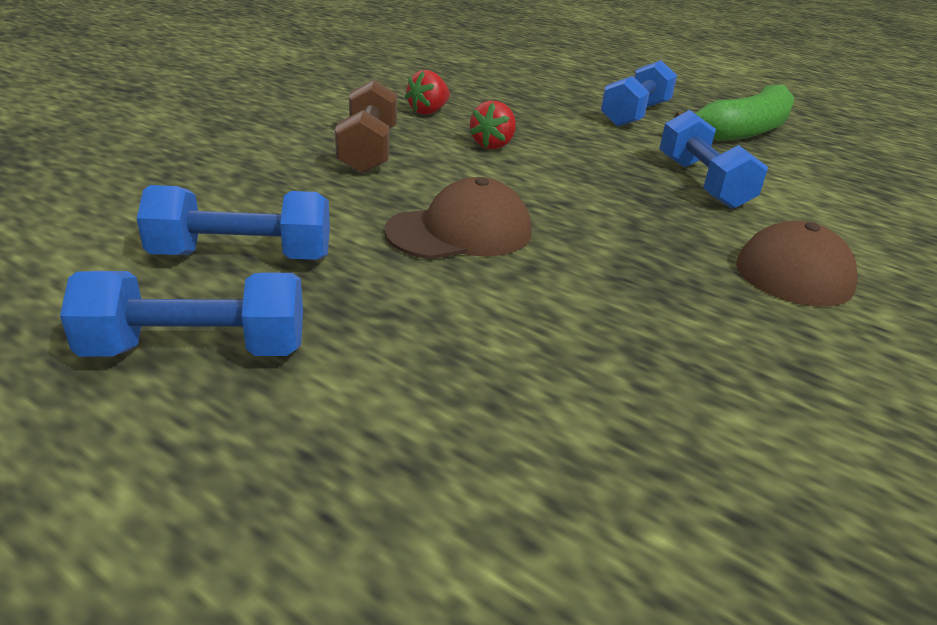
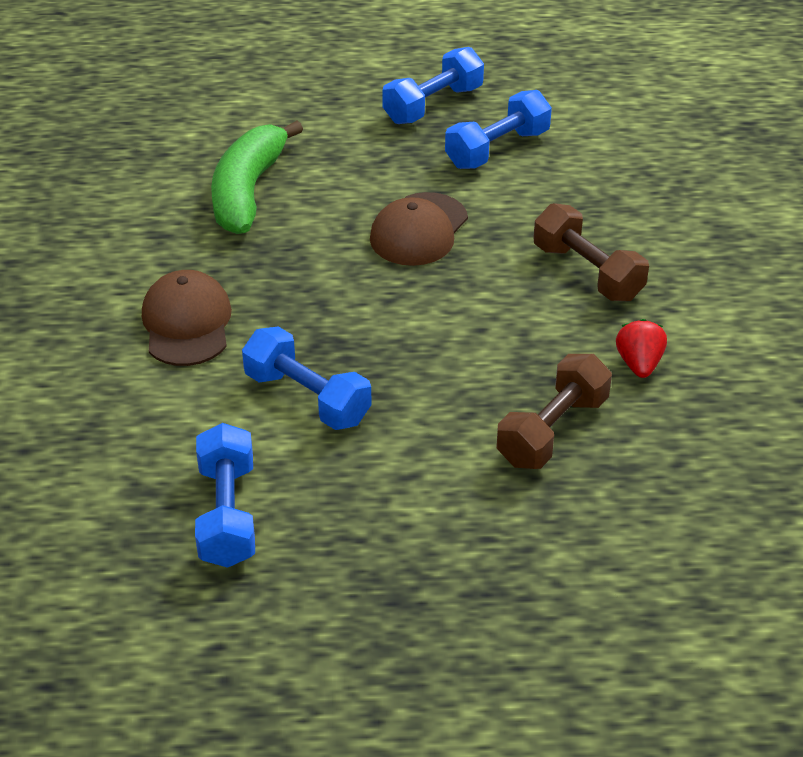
camera: 145 degrees right, 10 degrees up
red strawberry [470,101,516,149] -> none
blue dumbbell [601,60,677,127] -> blue dumbbell moved to [195,423,255,568]
green banana [675,85,795,141] -> green banana moved to [211,121,303,234]
none -> brown dumbbell [497,354,612,469]

